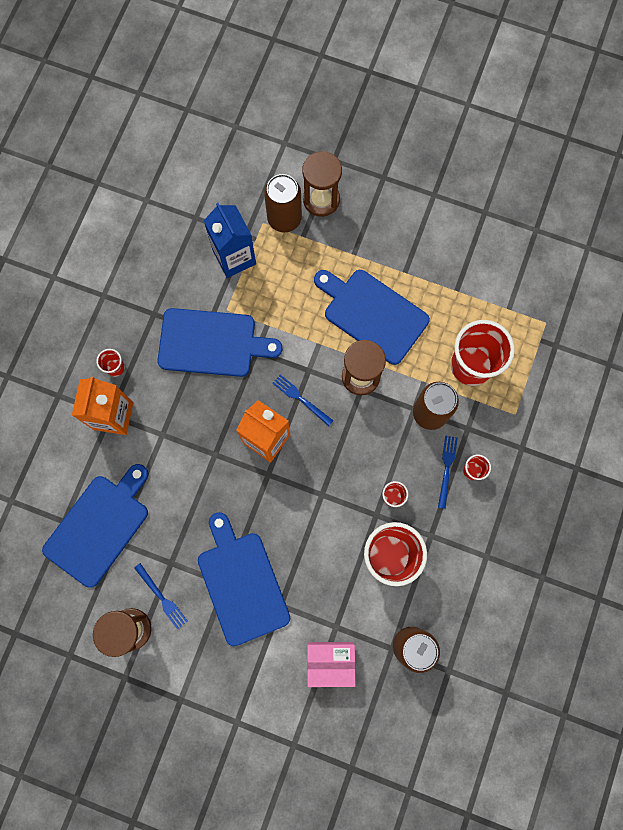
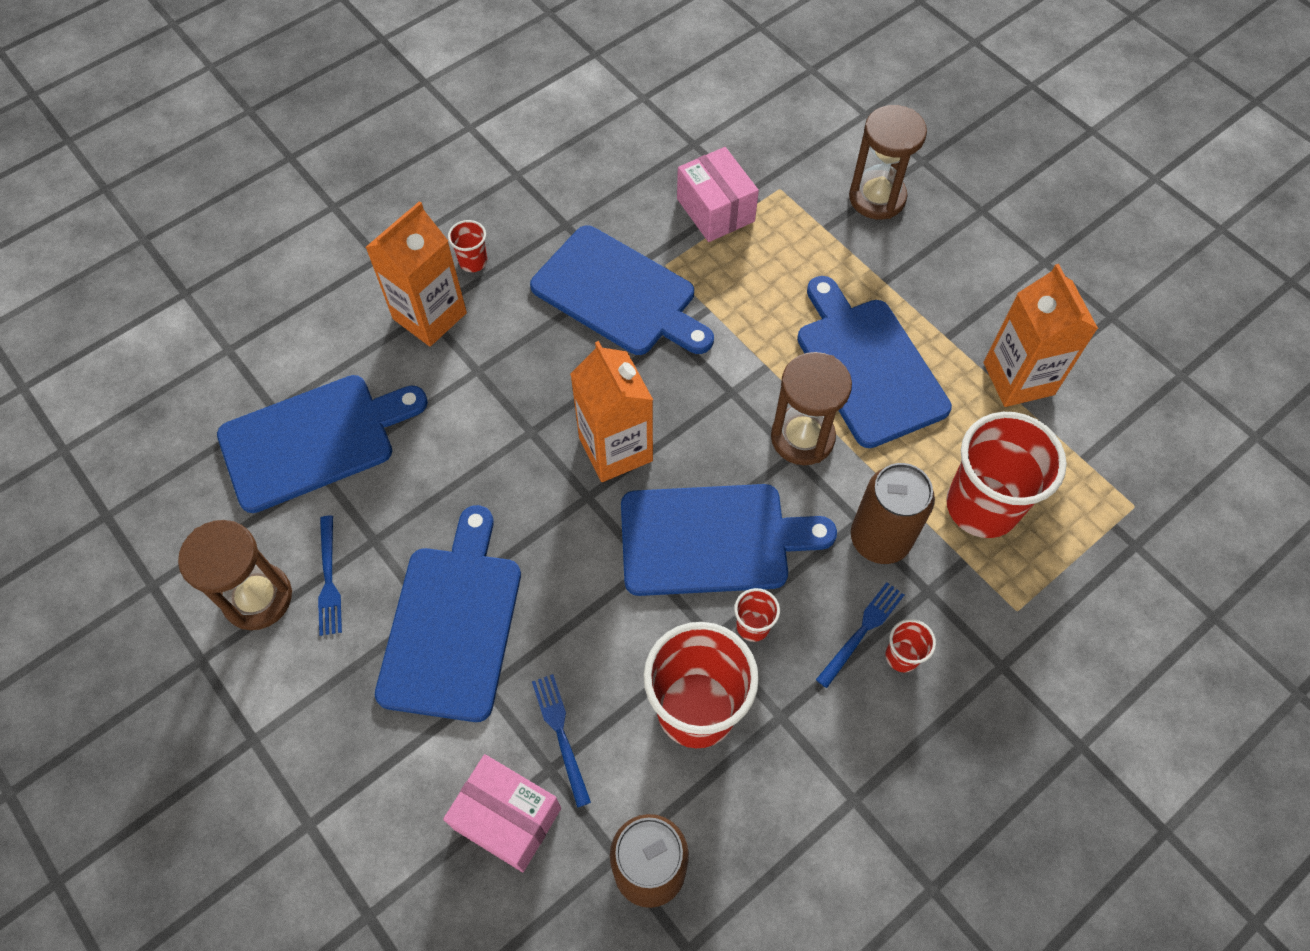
camera: 30 degrees right, 15 degrees down
blue carton [203,203,256,278] -> pink box [677,147,759,242]
brown can [264,174,302,232] -> none
blue fork [272,374,333,426] -> blue fork moved to [532,674,591,808]
none -> blue cutting board [621,484,837,596]
none -> orange carton [983,264,1098,407]

